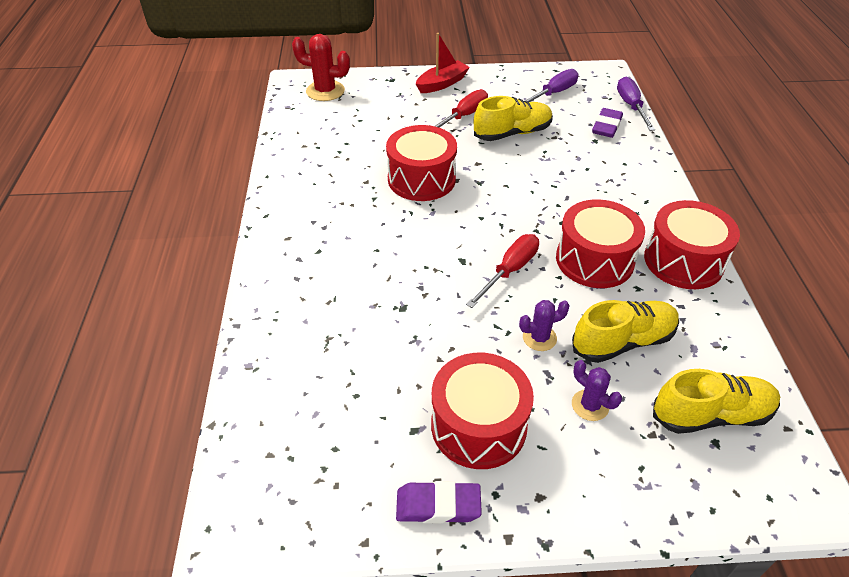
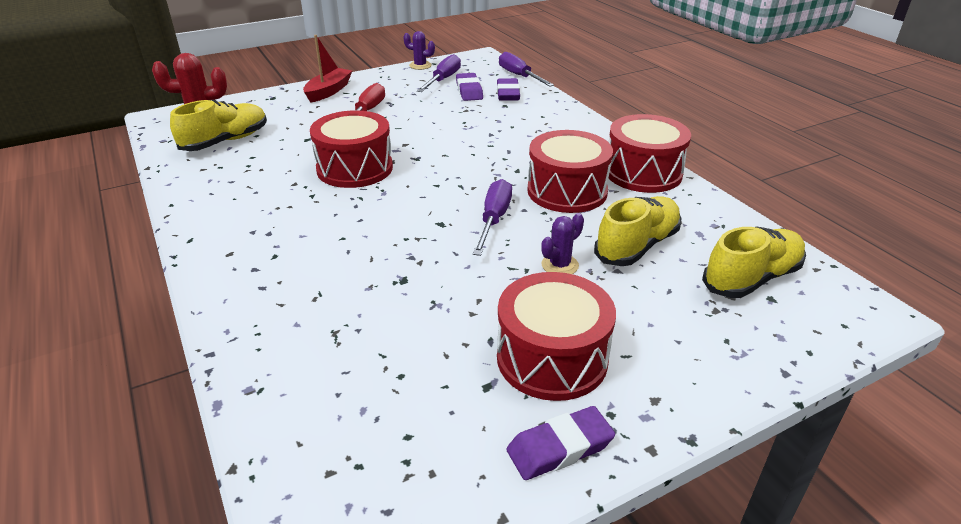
camera: 25 degrees left, 10 degrees down
red screwdriver [466,234,539,308] -> purple screwdriver [473,179,512,256]
yellow shoe [474,96,553,141] -> yellow shoe moved to [170,100,267,151]
purple cactus [572,360,622,421] -> purple cactus moved to [403,31,435,70]
none -> purple eraser [456,73,483,101]

